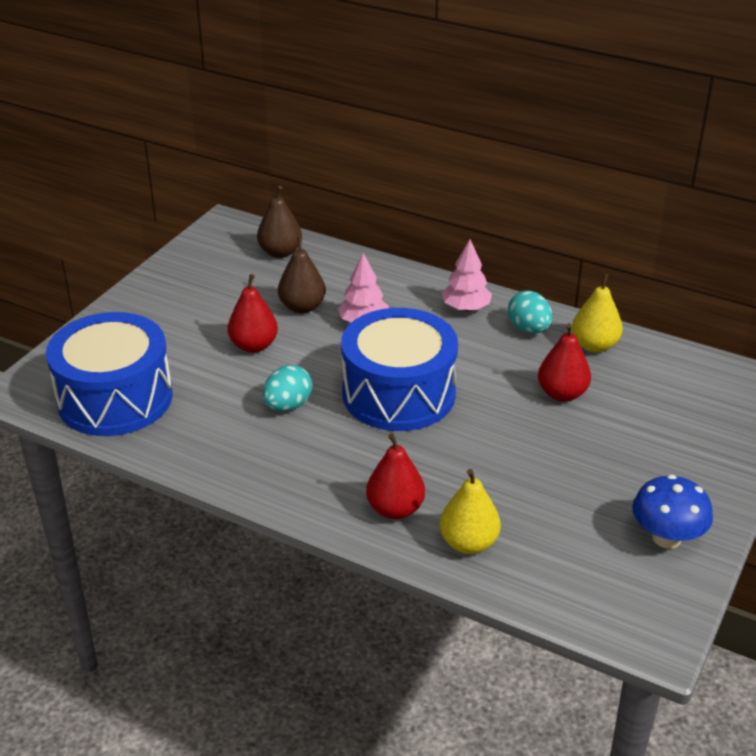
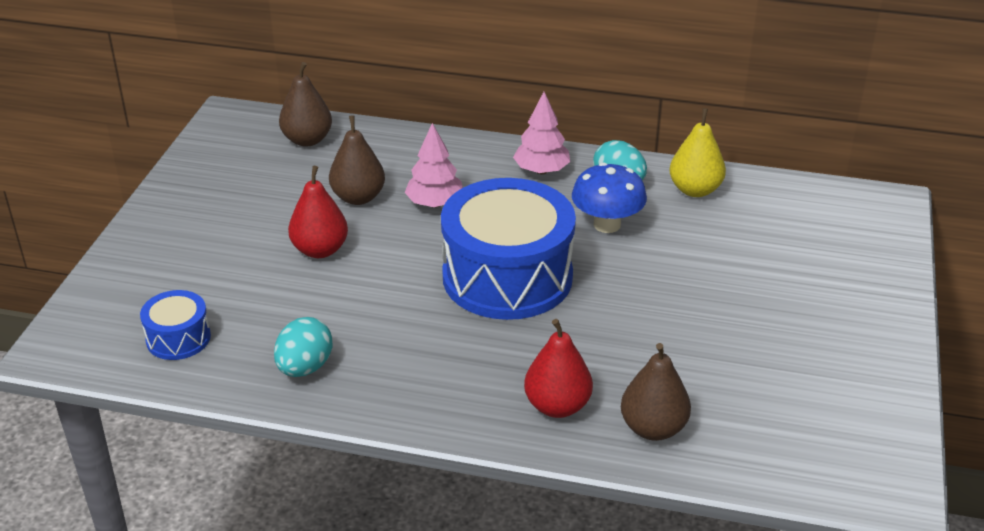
camera: 15 degrees left, 0 degrees up
blue drum [46,312,173,436] -> blue drum [140,290,211,360], size x0.46
turquoise egg [262,365,312,411] -> turquoise egg moved to [274,317,333,377]
yellow pear [440,469,501,554] -> brown pear [621,343,691,441]
red pear [538,323,591,402] -> none
blue mushroom [632,475,713,549] -> blue mushroom moved to [572,162,647,233]

